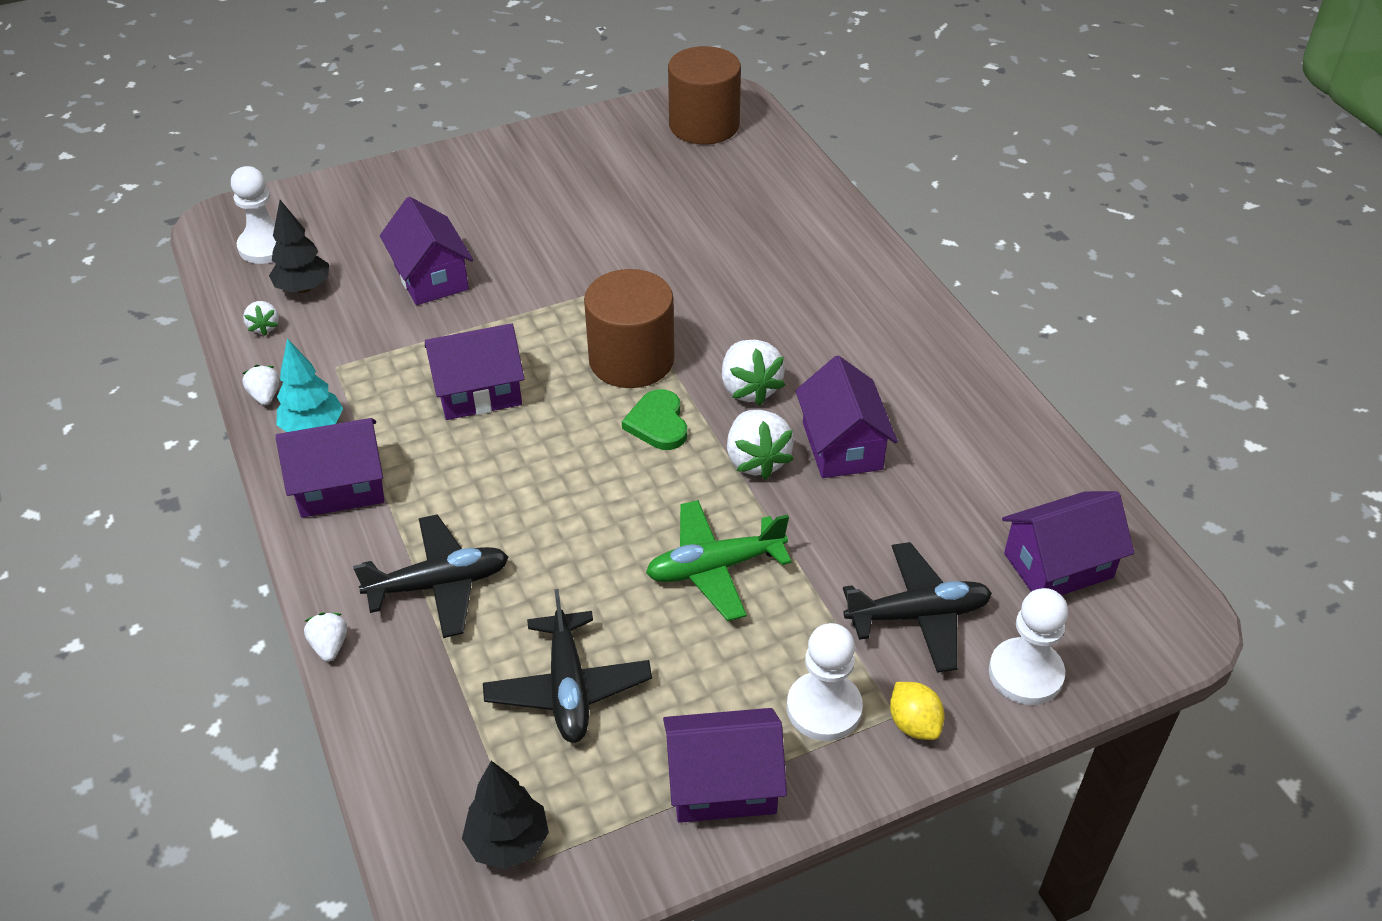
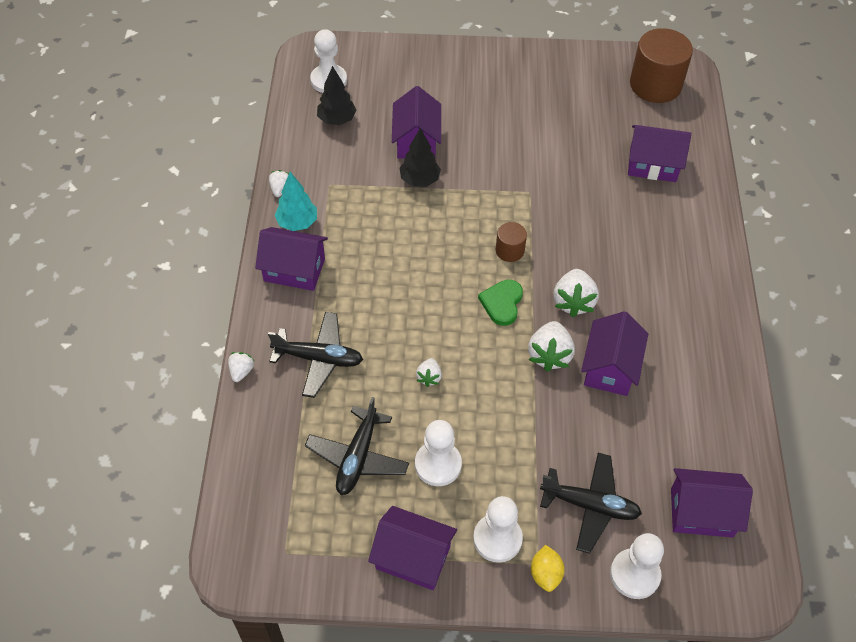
camera: 25 degrees right, 10 degrees up
white strawberry [243,301,279,336] -> white strawberry moved to [416,358,442,387]
purple house [425,323,525,420] -> purple house moved to [628,125,692,182]
black tree [462,761,549,869] -> black tree moved to [399,128,441,187]
brown cylinder [584,269,675,388] -> brown cylinder [496,222,527,262], size x0.49
green plane [646,500,792,621] -> none
none -> white pawn [415,420,462,486]

